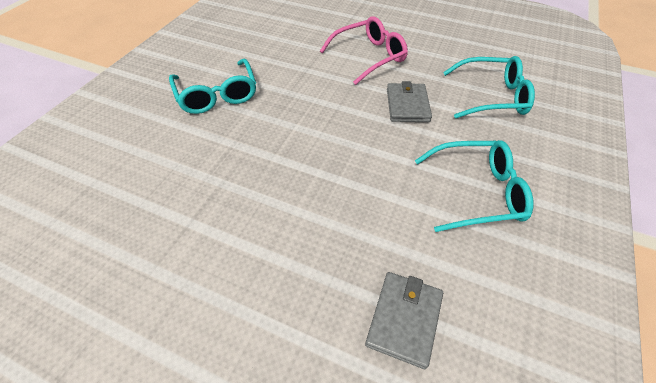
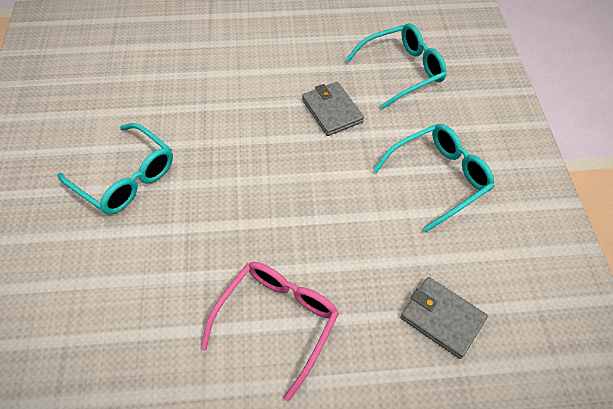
camera: 30 degrees left, 5 degrees up
pink glasses [320,17,408,85] -> pink glasses moved to [201,262,339,401]
grey wallet [365,272,443,369] -> grey wallet turned 45 degrees counterclockwise [400,277,488,359]

